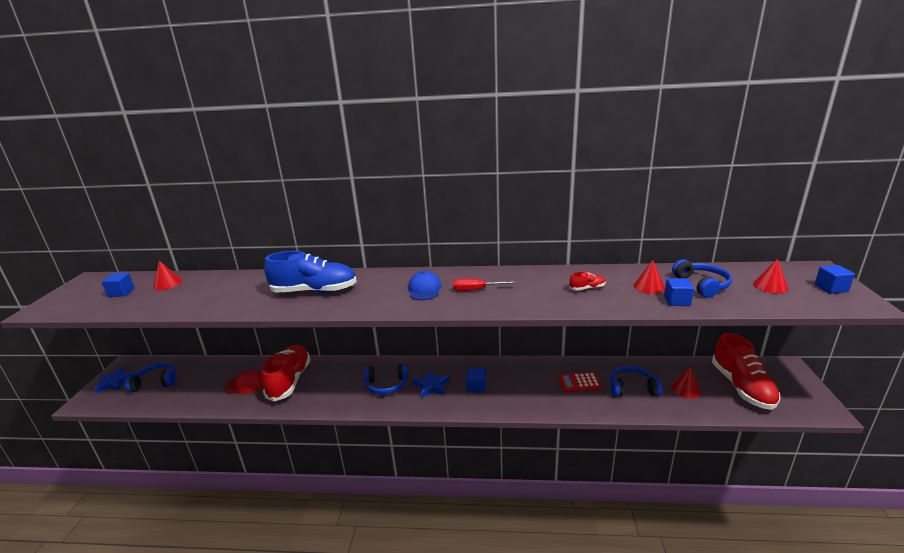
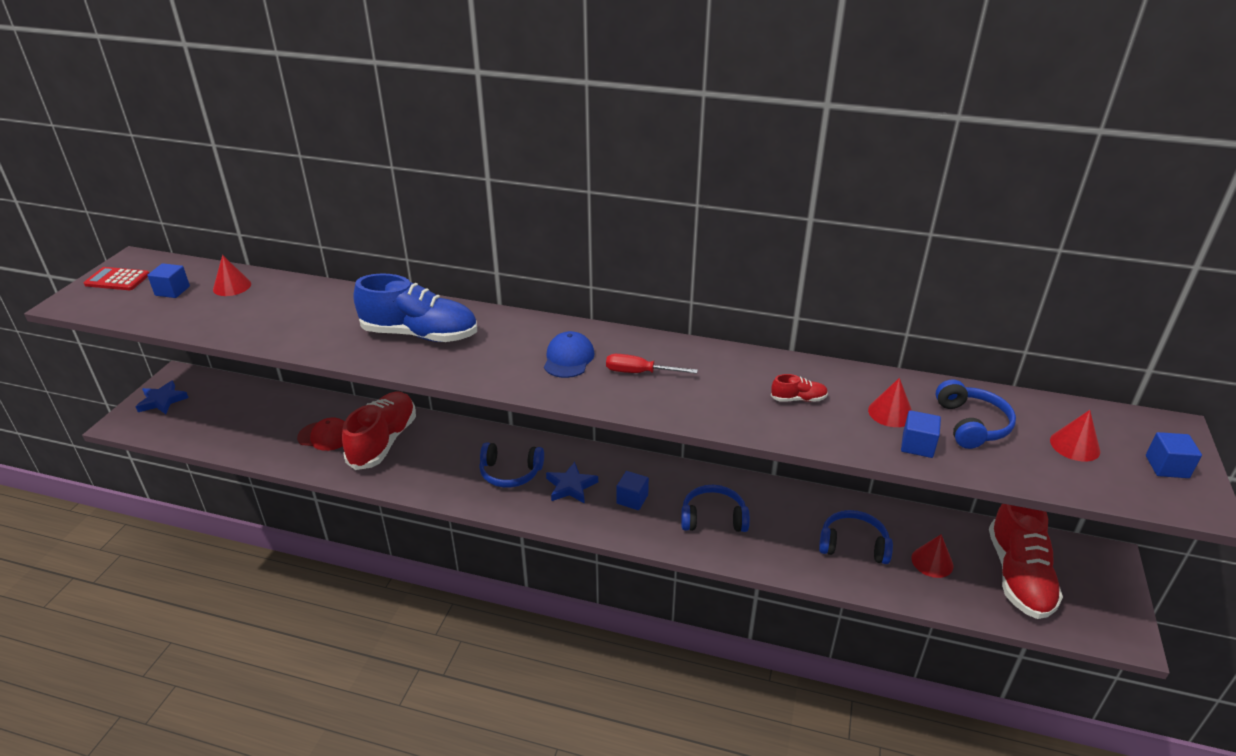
camera: 10 degrees right, 10 degrees up
blue headphones [124,362,176,392] -> blue headphones moved to [681,485,750,532]
red calculator [558,372,602,392] -> red calculator moved to [84,267,149,290]

